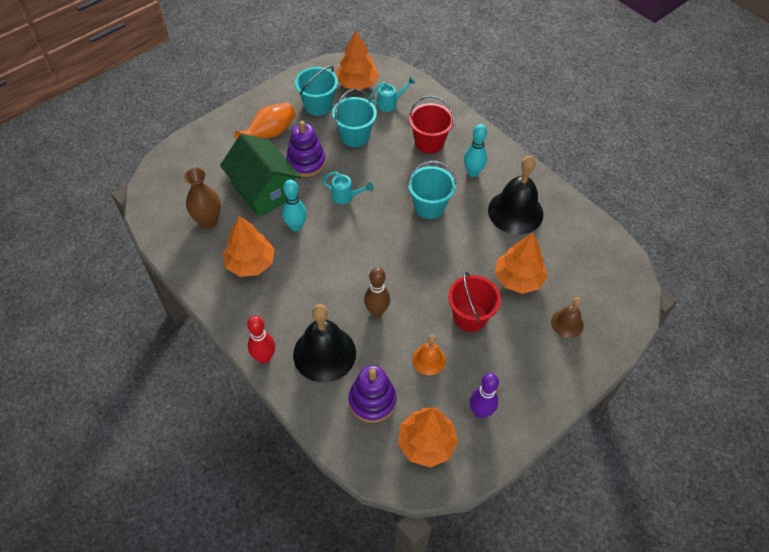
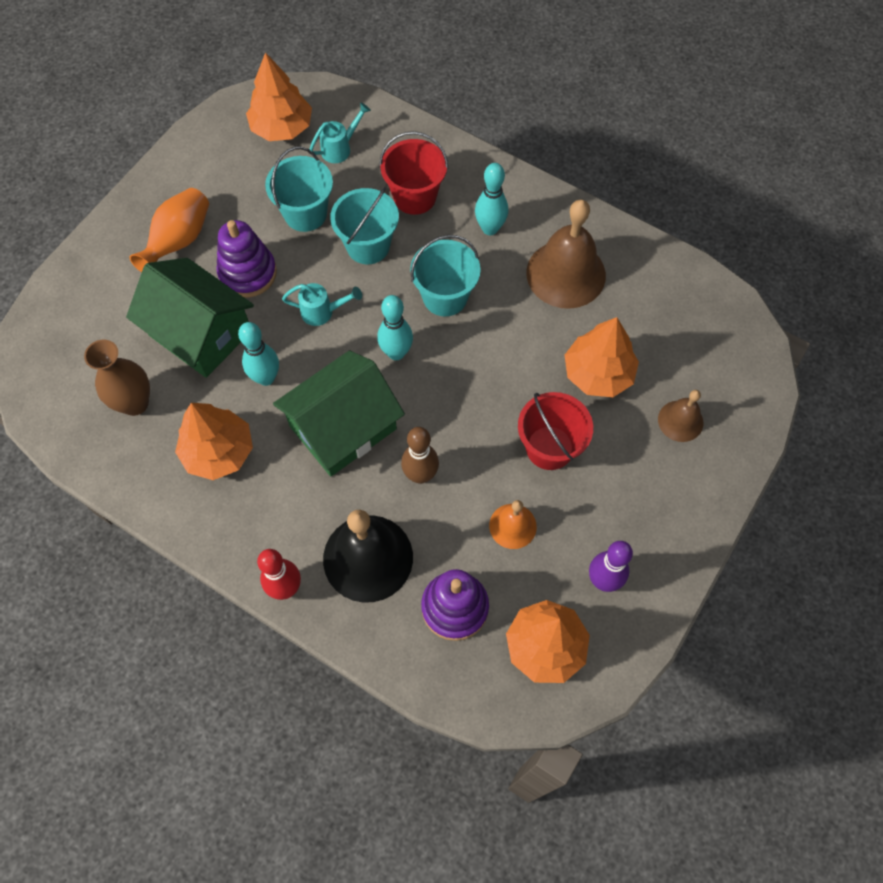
camera: 15 degrees left, 10 degrees up
turquoise bucket [295,66,338,116] -> turquoise bucket moved to [330,187,399,264]
black bell [488,156,543,235] -> brown bell [526,199,606,309]
none -> green house [273,350,405,476]
none -> turquoise bowling pin [377,295,413,360]

